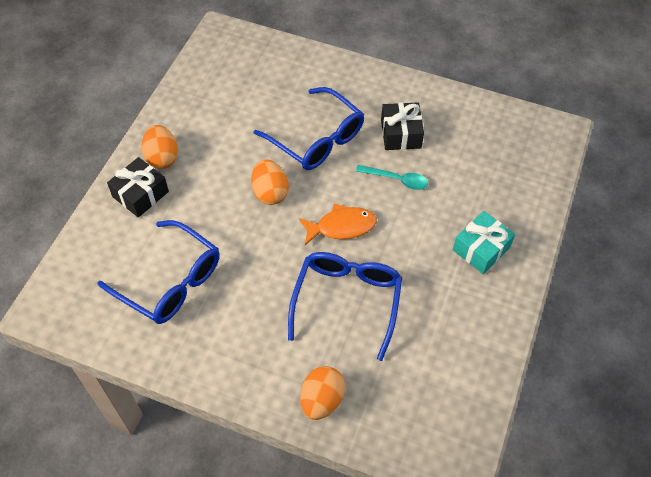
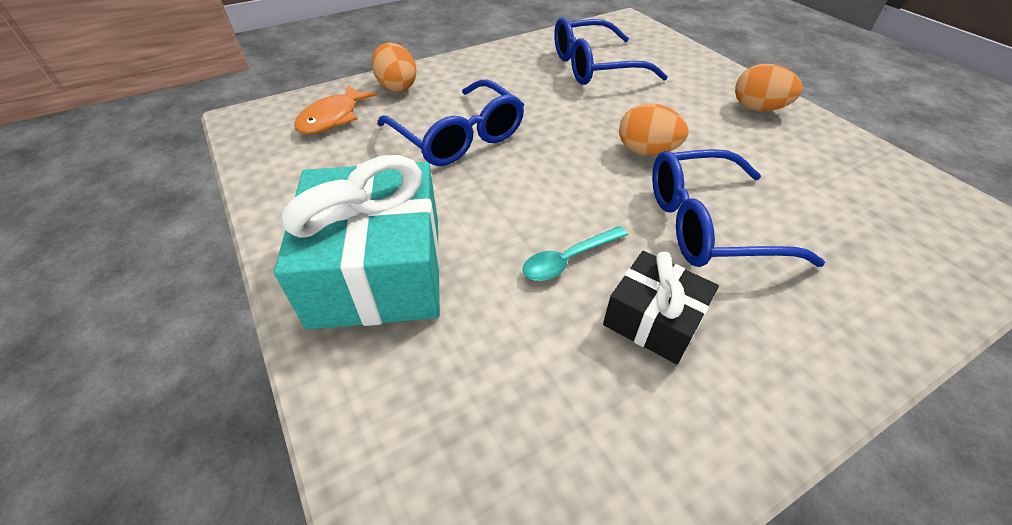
camera: 130 degrees right, 10 degrees down
black gift [107,157,169,218] -> none
orange fish [299,204,377,245] -> orange fish moved to [294,85,377,134]
turquoise gift [453,211,515,274] -> turquoise gift [274,155,440,330], size x1.85

